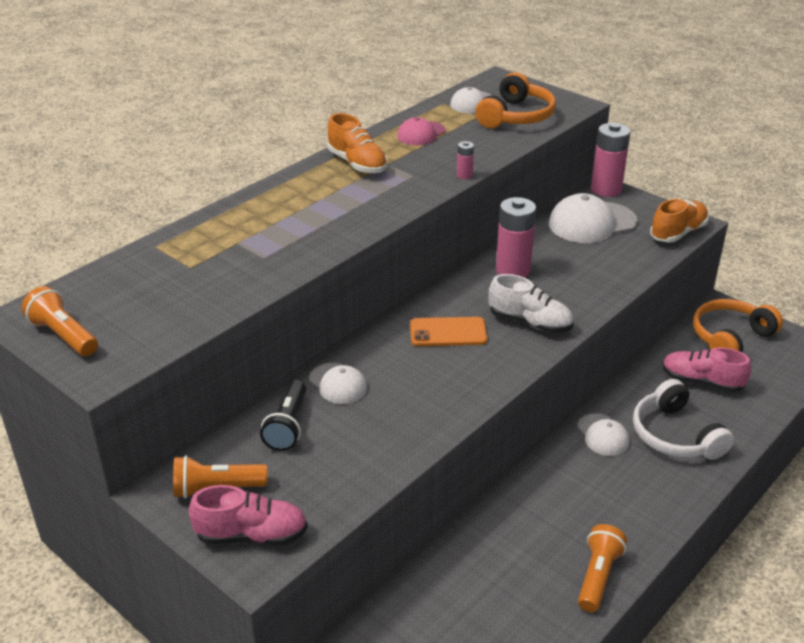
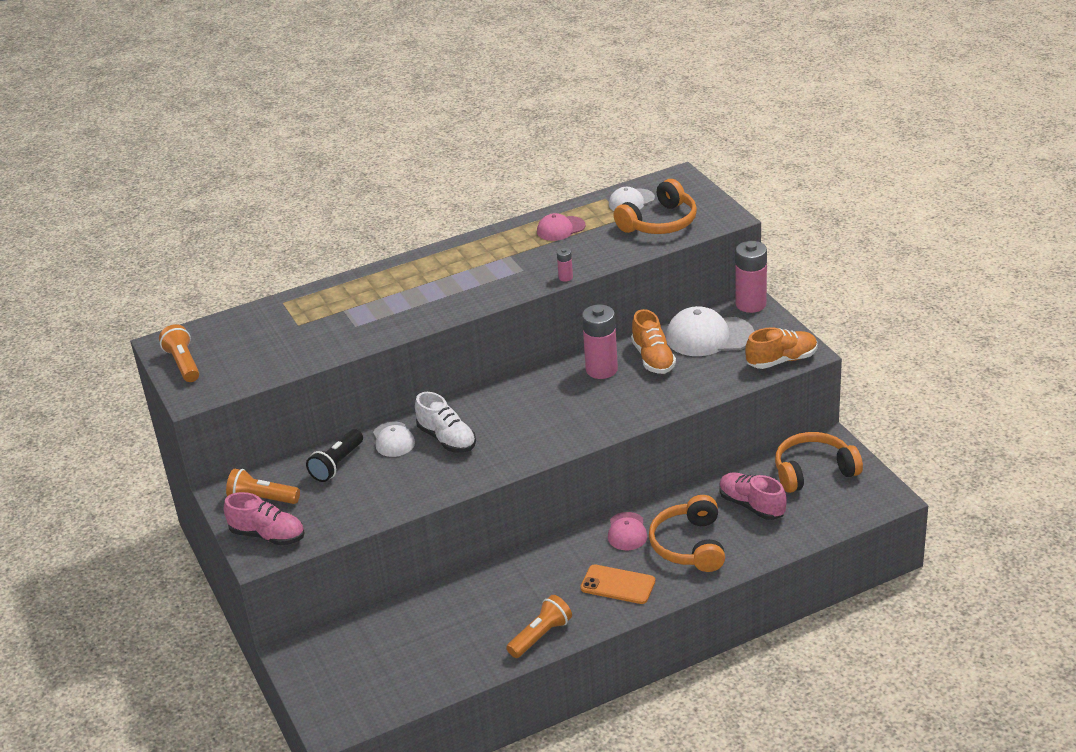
camera: 25 degrees right, 0 degrees up
orange shoe [327,113,388,174] -> orange shoe moved to [631,309,676,374]
orange phone [410,317,487,346] -> orange phone moved to [580,564,655,604]
white shoe [489,274,573,333] -> white shoe moved to [415,392,476,453]
white cap [577,414,629,456] -> pink cap [608,512,647,550]
white headphones [633,379,734,460] -> orange headphones [649,495,725,572]

